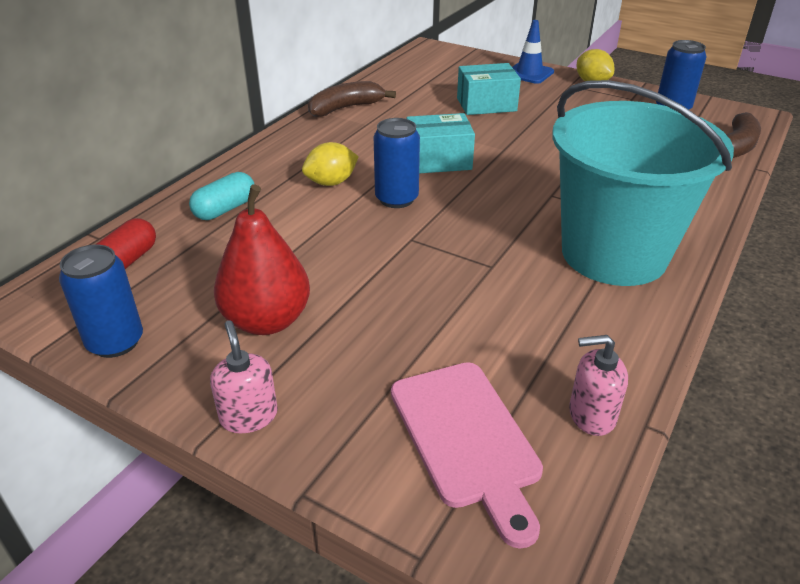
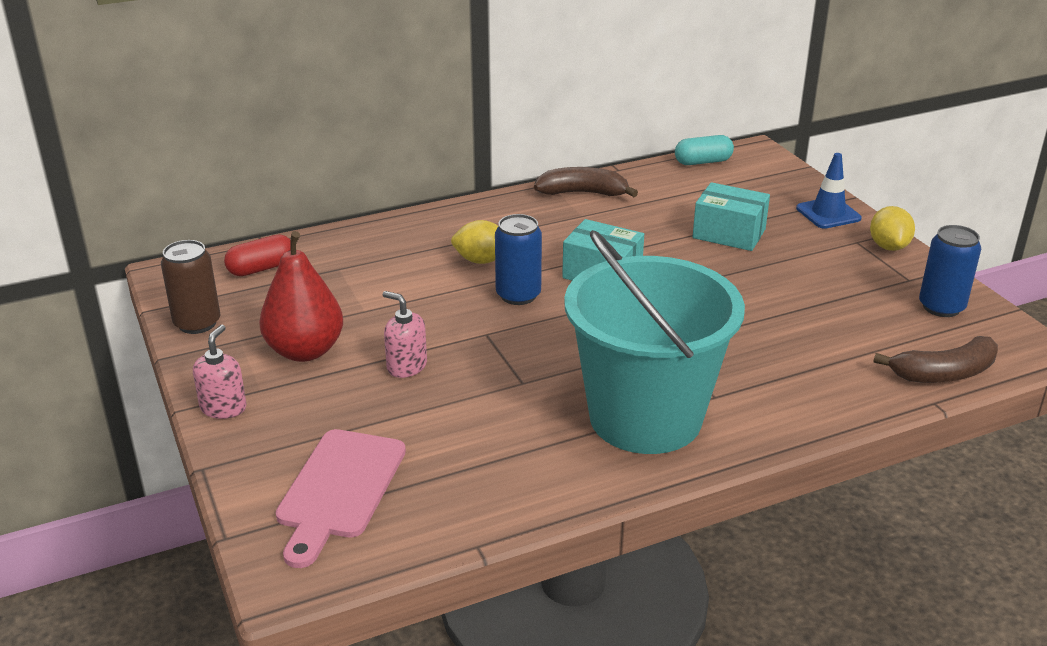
camera: 35 degrees right, 5 degrees down
blue can [59,245,143,358] -> brown can [161,240,221,334]
turquoise capsule [189,172,254,220] -> turquoise capsule moved to [675,135,734,165]
pink soap dispenser [569,335,628,436] -> pink soap dispenser moved to [383,291,427,378]

